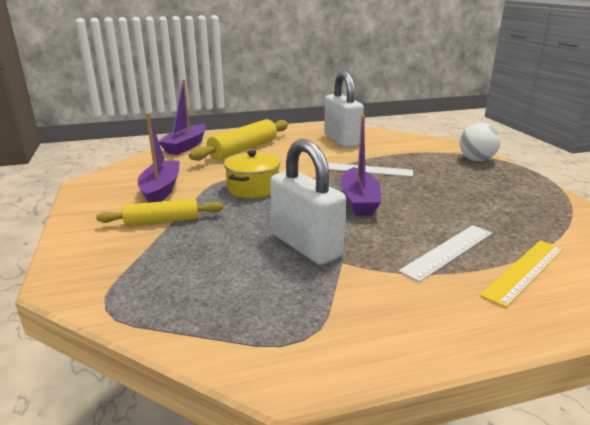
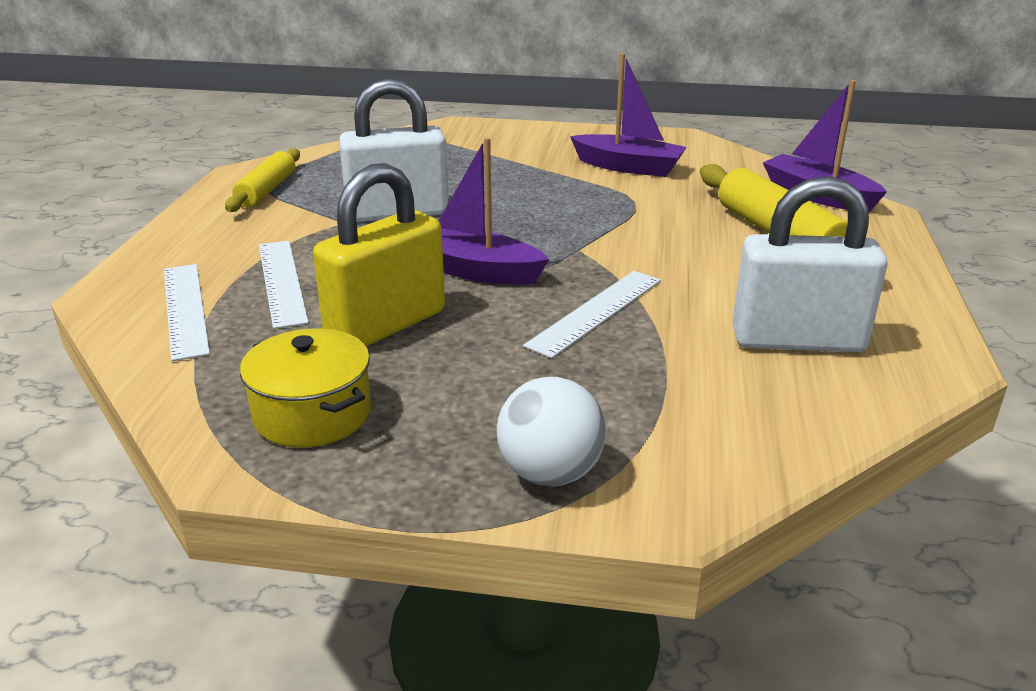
camera: 115 degrees right, 5 degrees up
yellow rolling pin [96,199,223,226] -> yellow rolling pin moved to [225,148,300,212]
yellow pot [224,150,280,198] -> yellow pot moved to [240,328,371,448]
yellow ruler [480,240,564,308] -> white ruler [164,264,210,361]
none -> yellow padlock [313,163,445,346]

